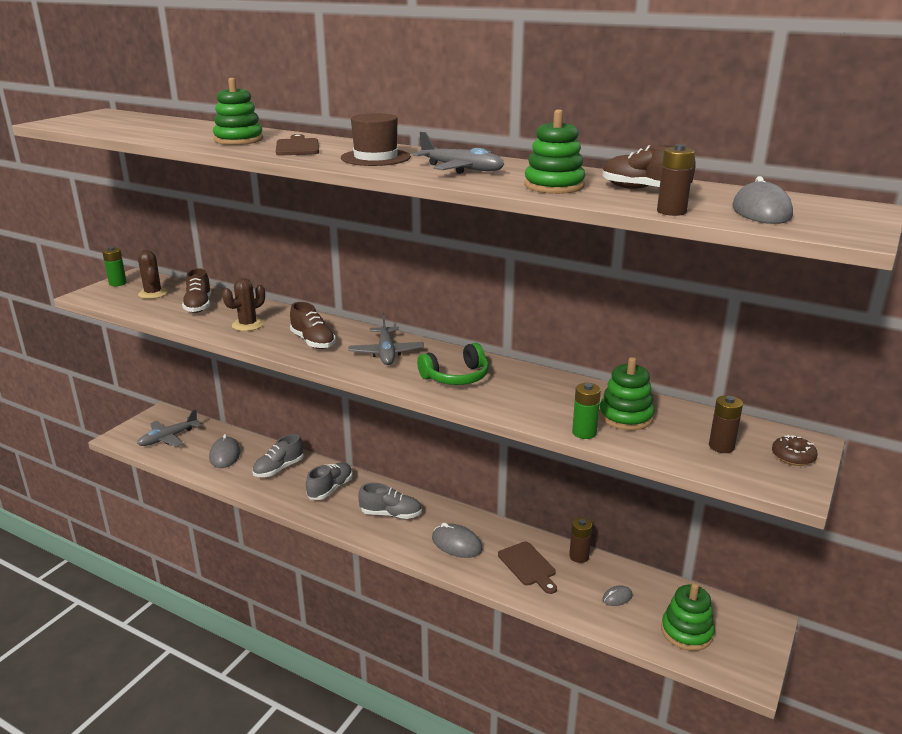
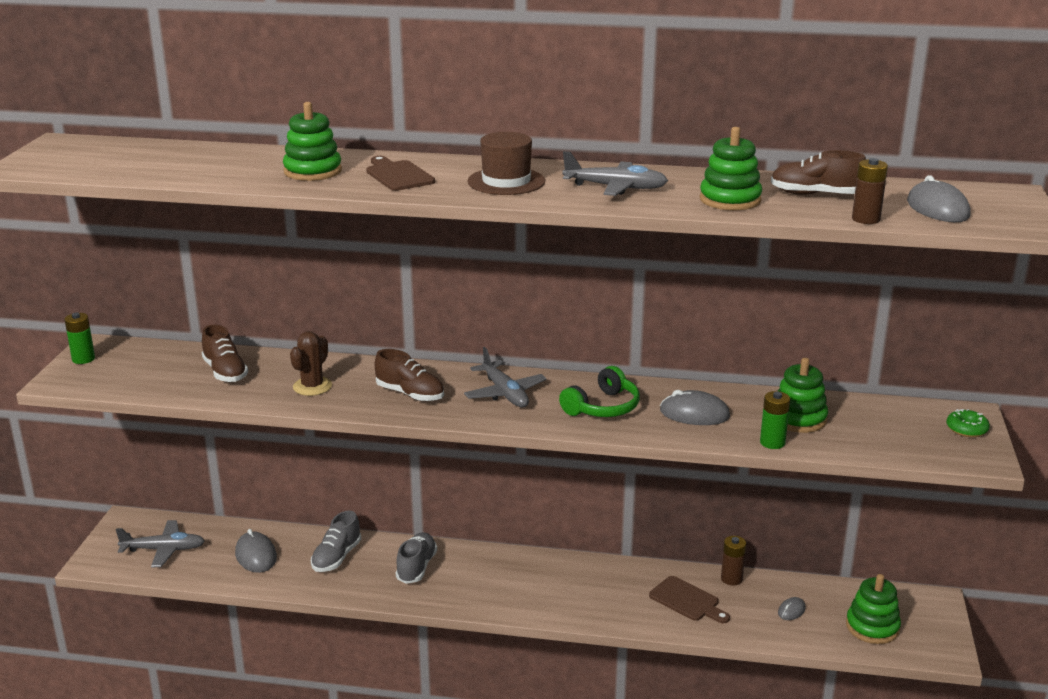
camera: 20 degrees left, 0 degrees up
grey plane [137,409,201,447] -> grey plane turned 120 degrees counterclockwise [116,520,205,567]
brown cactus [138,250,168,299] -> none
grey shoe [358,483,422,519] -> none
grey mouse [432,523,482,558] -> grey mouse moved to [660,390,730,425]
brown battery [709,395,743,453] -> none
brown donut [772,435,818,466] -> green donut [946,409,990,437]

